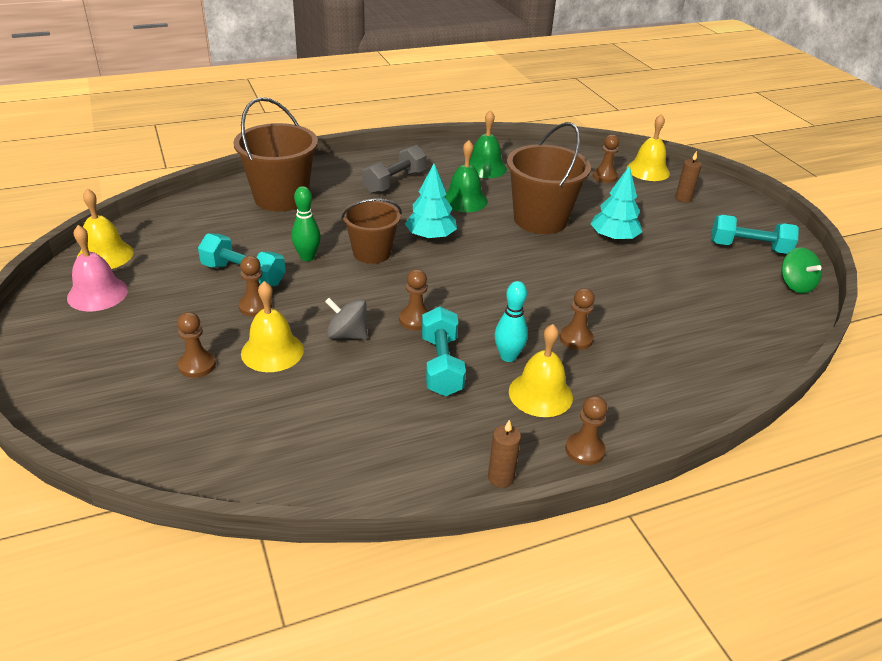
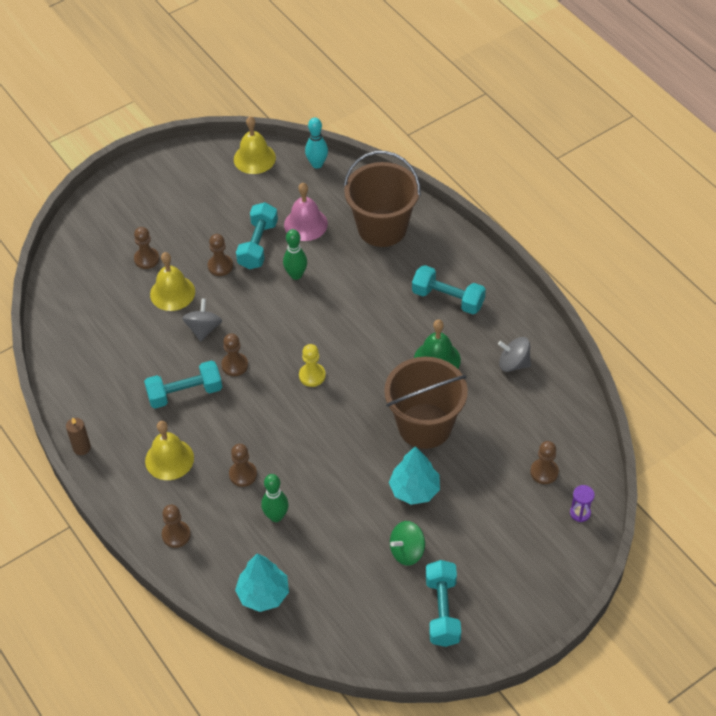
camera: 80 degrees right, 15 degrees up
pink bell [67,225,128,311] -> pink bell moved to [284,183,328,241]
brown bucket [341,199,402,264] -> none
grey dumbbell [362,145,426,194] -> turquoise dumbbell [412,265,486,314]
turquoise tree [405,164,457,240] -> turquoise tree moved to [235,553,289,612]
green bell [470,110,507,178] -> grey spinning top [498,337,531,372]
turquoise bowling pin [494,281,528,362] -> turquoise bowling pin moved to [305,118,328,169]
brown pawn [565,396,607,465] -> brown pawn moved to [162,505,191,548]
yellow bell [627,114,670,181] -> purple hourglass [570,485,595,522]
brown candle [675,151,702,202] -> none
green spinning top [781,247,822,293] -> green spinning top moved to [390,521,425,566]
none -> green bowling pin [261,474,289,522]
none -> yellow pawn [299,344,326,387]

